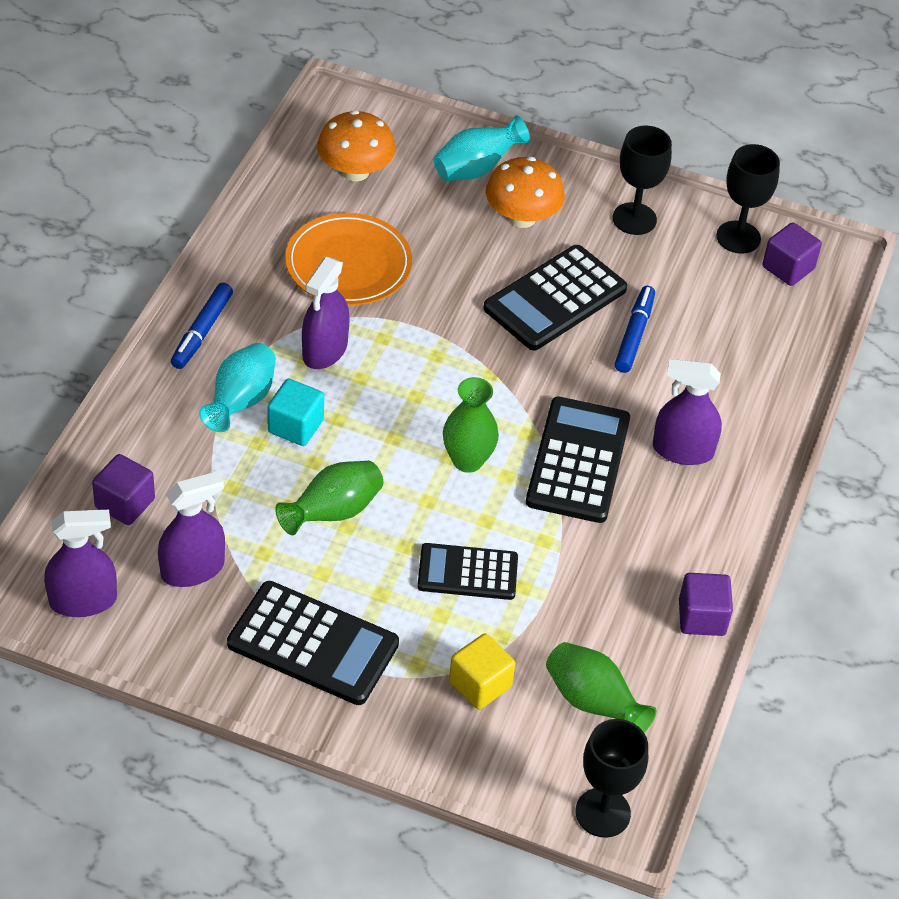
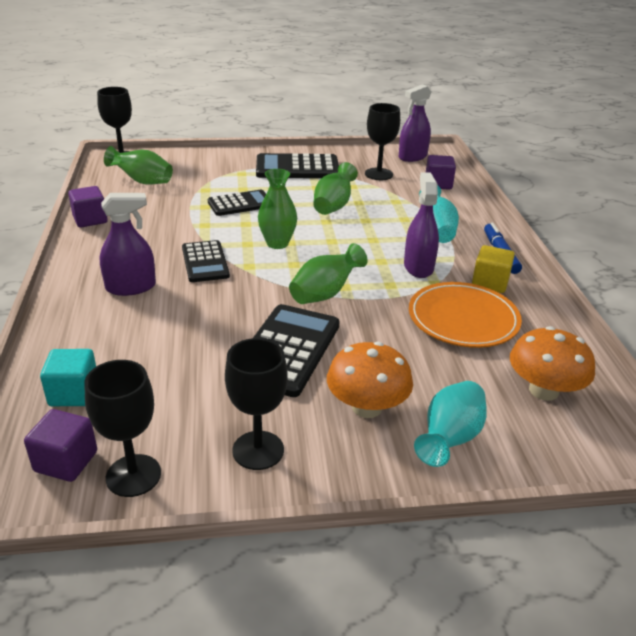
camera: 155 degrees right, 15 degrees down
purple spray bottle [158,471,225,587] -> black goblet [365,103,400,180]
turquoise cube [268,379,324,446] -> turquoise cube moved to [40,349,96,406]
yellow cube [449,633,516,709] -> yellow cube moved to [472,245,515,293]
black calculator [526,397,630,523] -> black calculator [182,240,230,282], size x0.65
blue marker [615,286,655,373] -> none
none -> green vase [289,243,368,304]

